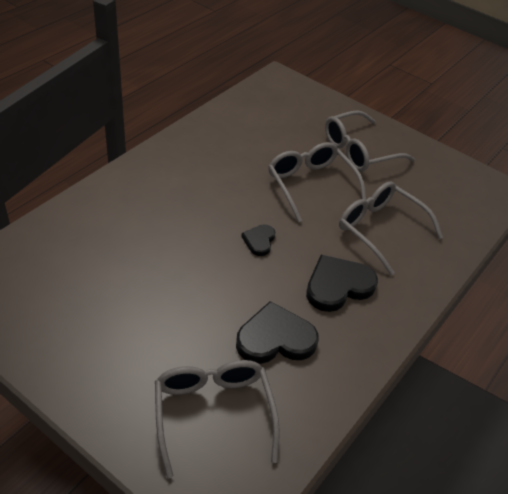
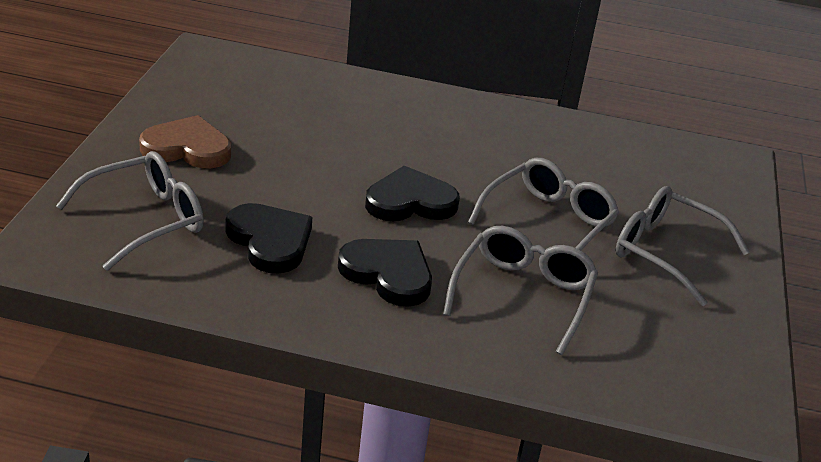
camera: 65 degrees right, 10 degrees down
black heart [241,225,275,256] -> black heart [365,166,460,221], size x1.82
none -> brown heart [139,115,231,168]

